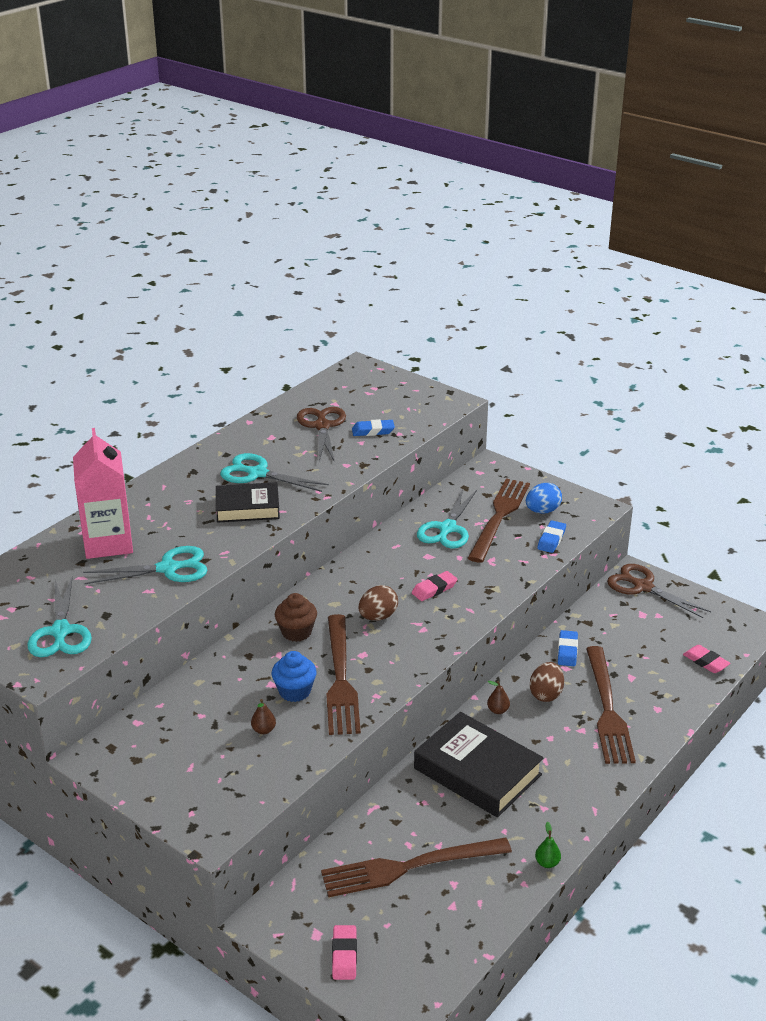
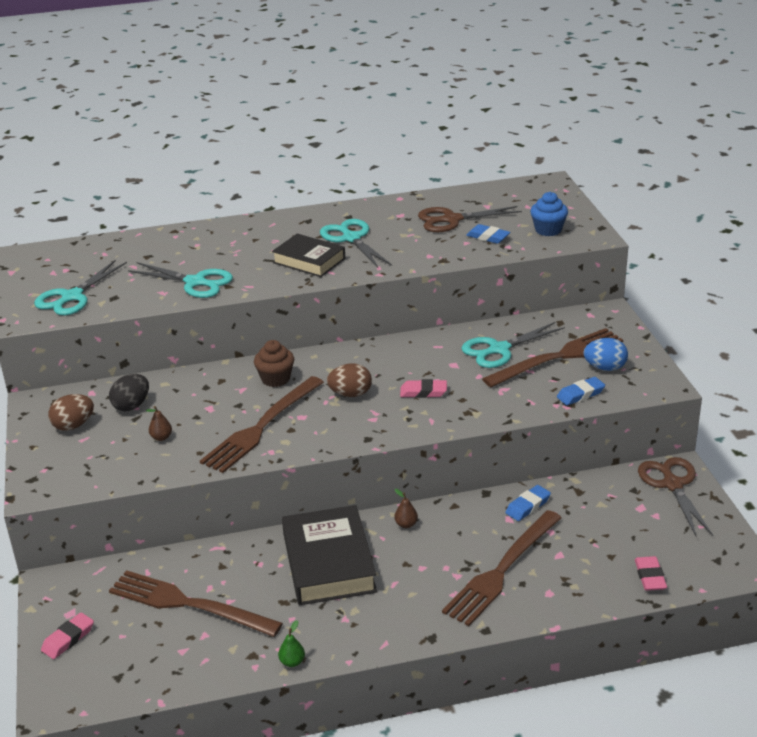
camera: 40 degrees right, 0 degrees up
pink carton [73,428,133,559] -> none
blue cupcake [271,651,317,702] -> blue cupcake moved to [530,192,568,236]
brown scissors [297,407,346,462] -> brown scissors turned 135 degrees counterclockwise [418,206,522,232]
brown egg [530,662,564,702] -> brown egg moved to [48,394,94,431]
none -> black egg [109,374,149,411]

